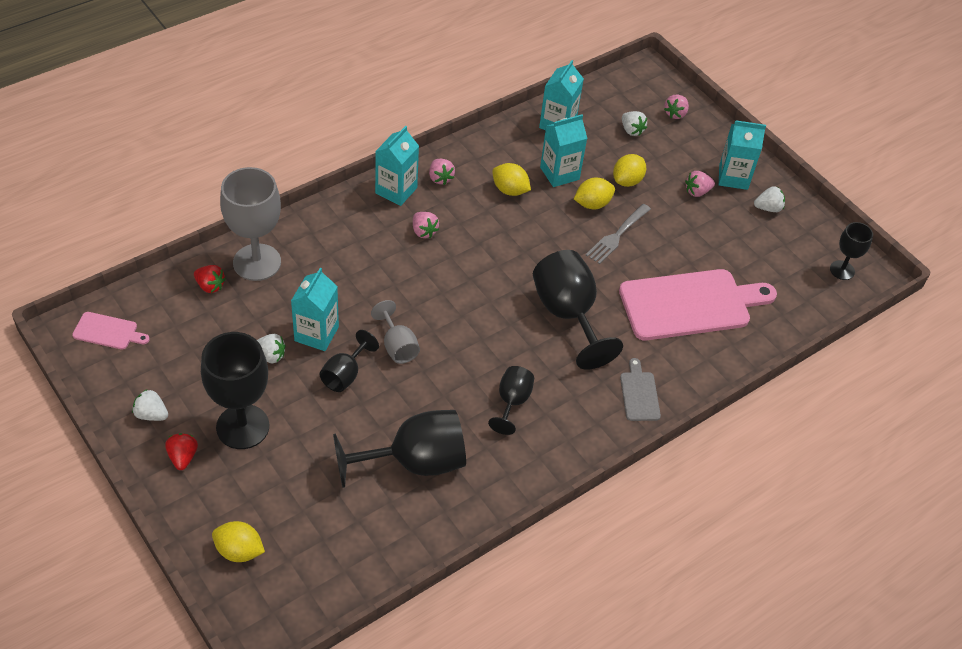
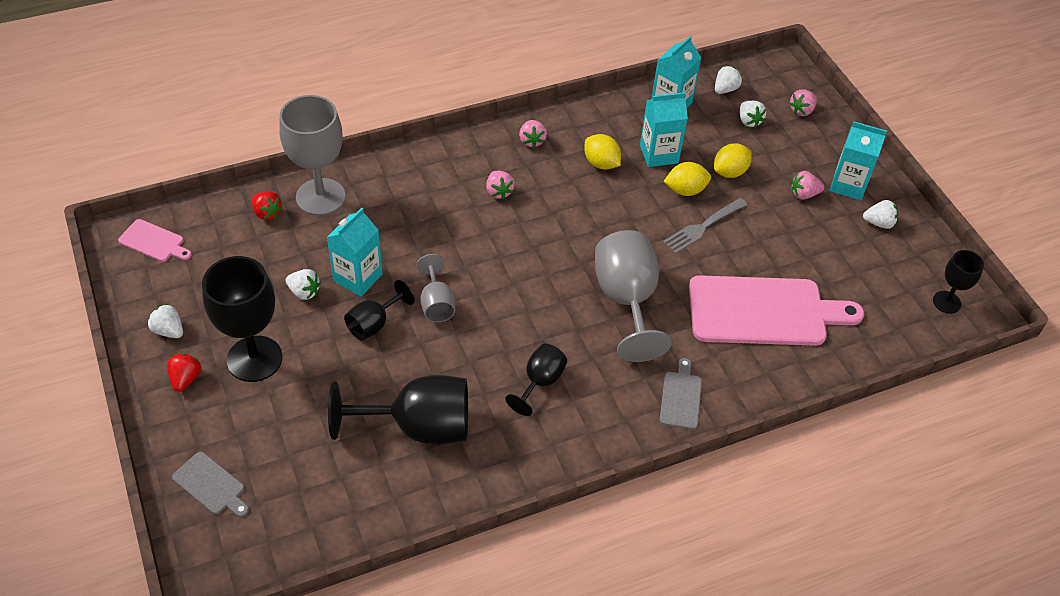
camera: 15 degrees right, 0 degrees up
yellow lemon [212,521,265,562] -> grey cutting board [172,452,249,517]
turquoise carton [375,126,419,206] -> none
black goblet [533,250,623,370] -> grey goblet [595,230,672,362]
none -> white strawberry [715,66,742,94]

